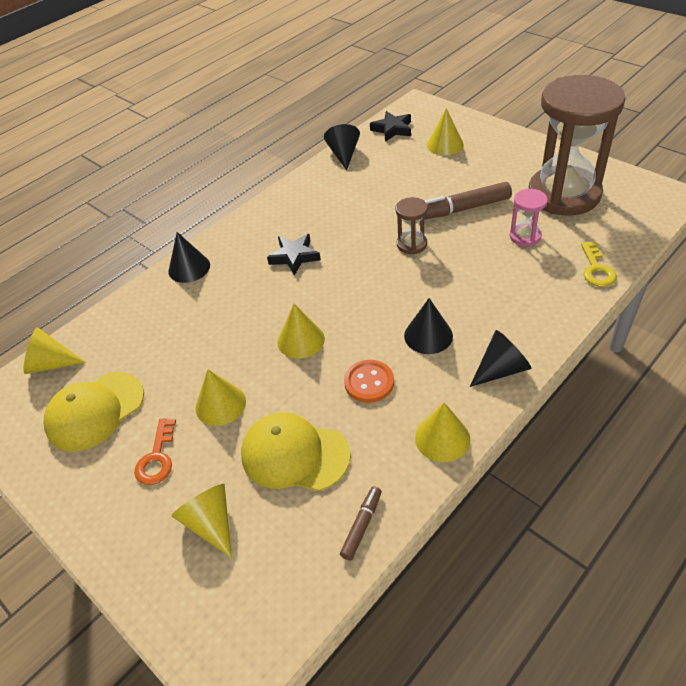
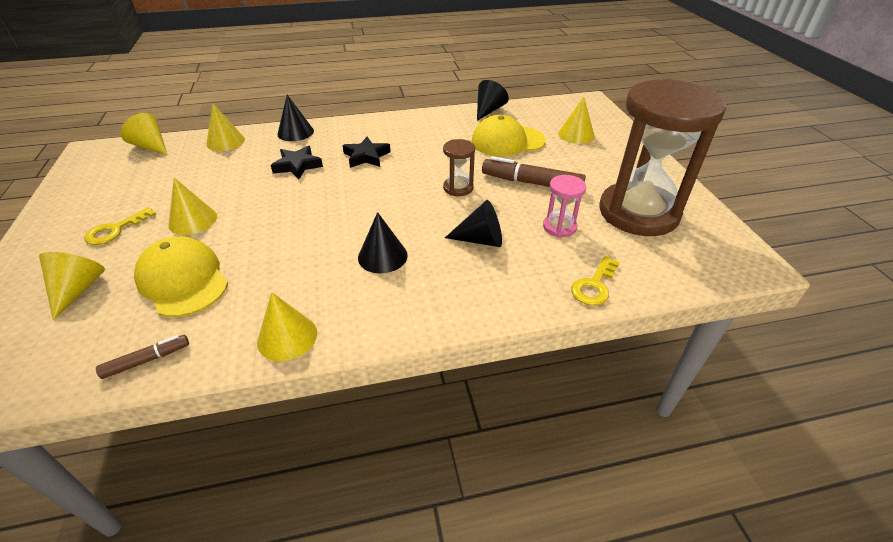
camera: 30 degrees right, 5 degrees down
yellow cap [44,372,144,452] -> yellow cap moved to [472,115,546,156]
orange key [134,418,176,485] -> yellow key [84,207,156,245]
yellow cone [277,304,325,359] -> yellow cone moved to [206,103,245,151]
orange button [344,360,394,403] -> none
black star [370,111,411,142] -> black star moved to [271,146,323,179]
black cone [470,330,532,387] -> black cone moved to [445,200,502,247]

